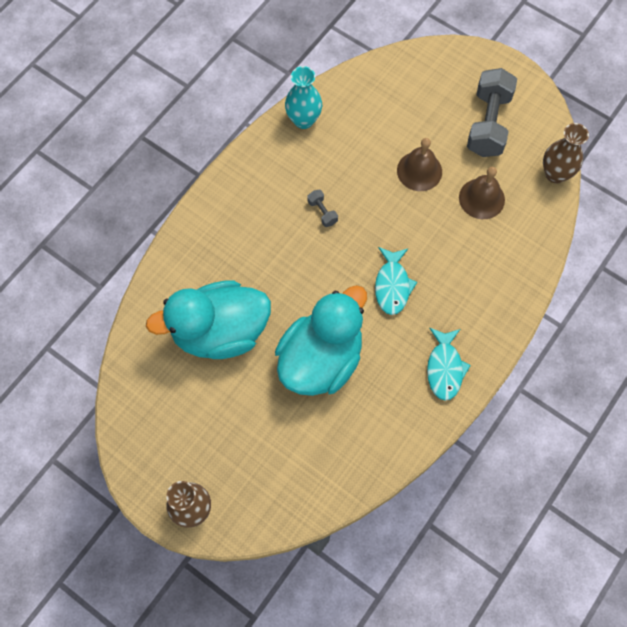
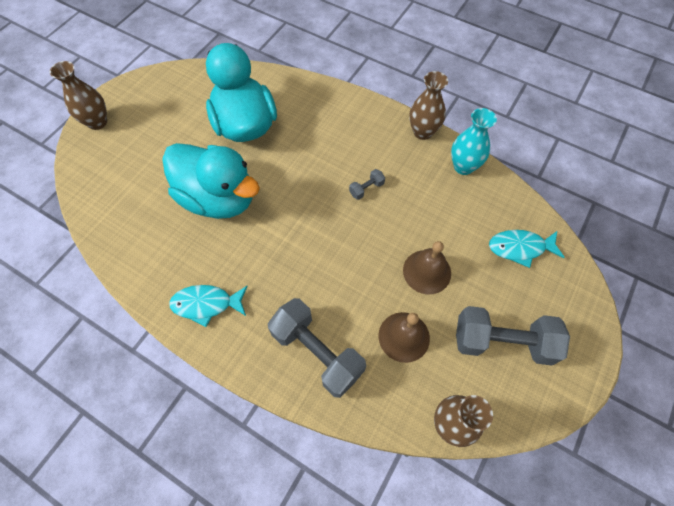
camera: 85 degrees right, 5 degrees down
turquoise fish [375,247,417,315] -> turquoise fish moved to [489,230,565,268]
none -> grey dumbbell [268,298,366,398]
none -> brown vase [409,71,448,140]

